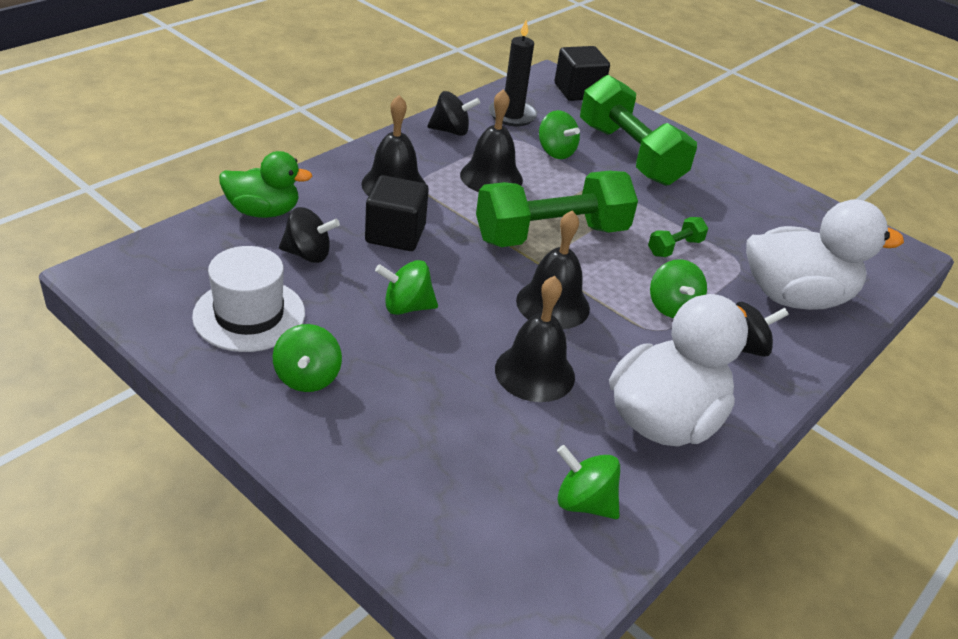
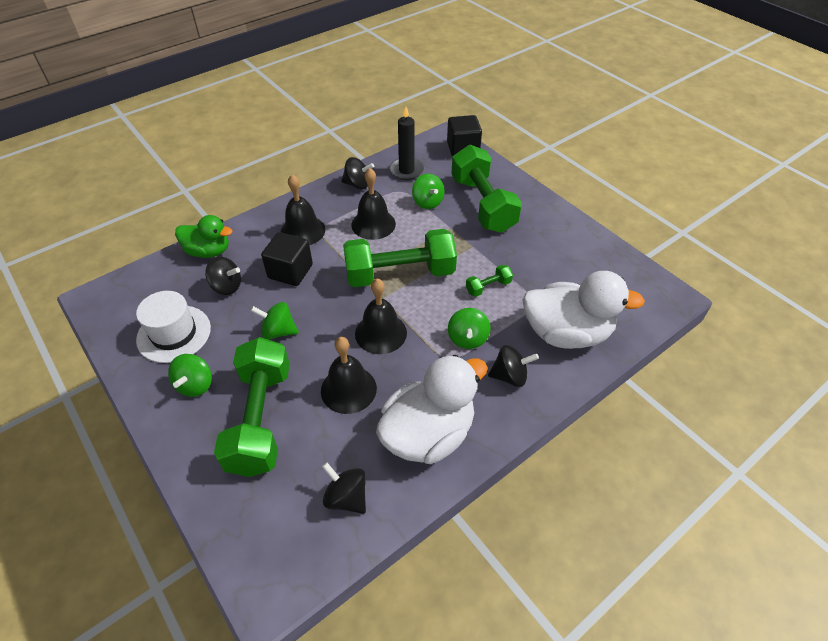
camera: 15 degrees right, 10 degrees up
green spinning top [557,445,620,519] -> black spinning top [322,462,366,514]
none -> green dumbbell [214,337,290,477]

